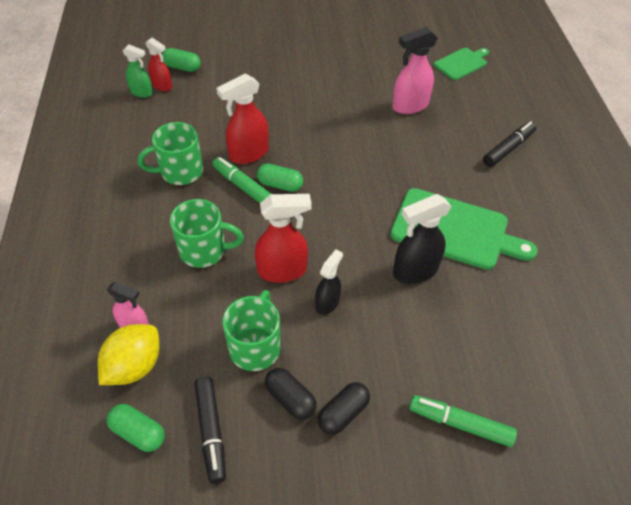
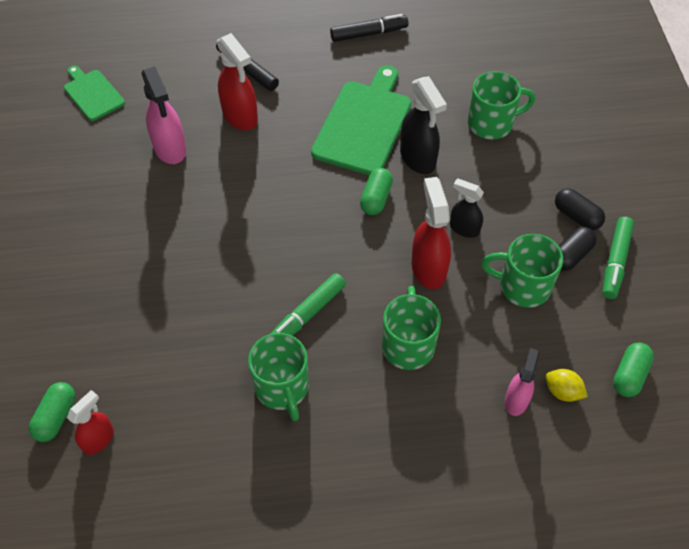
camera: 90 degrees left, 5 degrees up
yellow lemon [98,324,159,385] -> yellow lemon [546,369,588,402], size x0.57
green spray bottle [122,45,153,98] -> none
black marker [194,377,226,484] -> black marker moved to [330,14,408,42]
red spray bottle [216,74,269,164] -> red spray bottle moved to [217,33,258,130]
green capsule [257,163,303,192] -> green capsule moved to [360,168,393,215]
green marker [409,395,517,447] -> green marker moved to [602,217,634,299]
none -> green mug [468,71,535,139]

